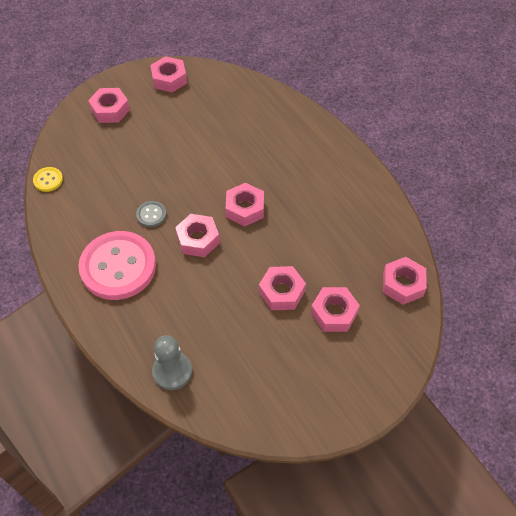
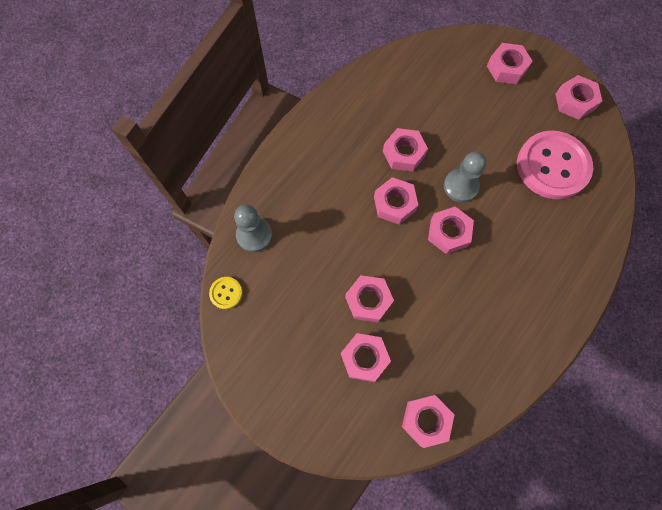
camera: 70 degrees right, 15 degrees up
yellow button [33,167,63,192] -> yellow button moved to [209,277,242,309]
pink button [79,231,156,300] -> pink button moved to [517,130,593,200]
grey button [136,201,166,227] -> pink nut [383,128,428,172]
none -> grey pawn [444,152,487,203]

